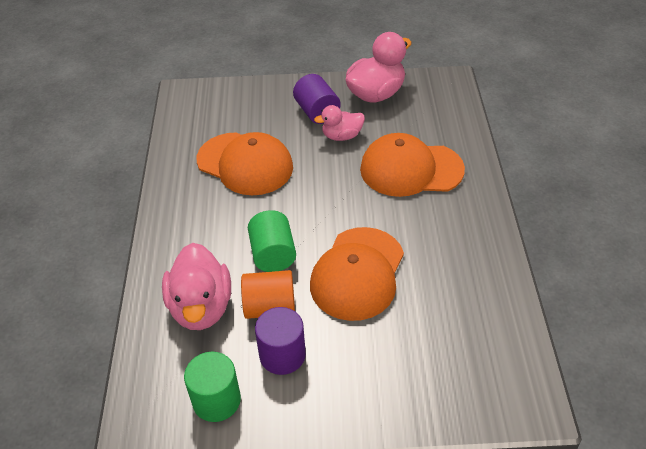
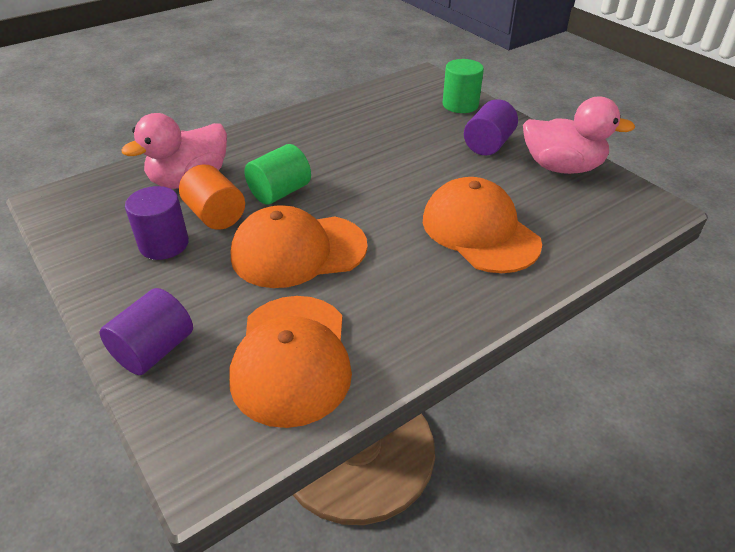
camera: 55 degrees right, 5 degrees down
green cylinder [184,352,241,422] -> green cylinder moved to [443,59,484,113]
orange cap [197,132,293,195] -> orange cap moved to [229,296,352,428]
pink duck [314,105,365,141] -> none
none -> purple cylinder [100,288,193,375]

